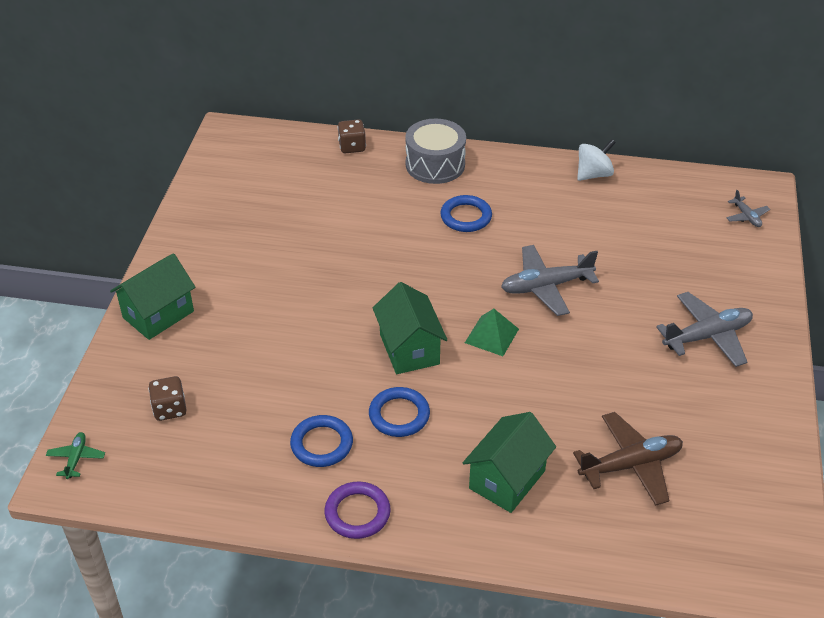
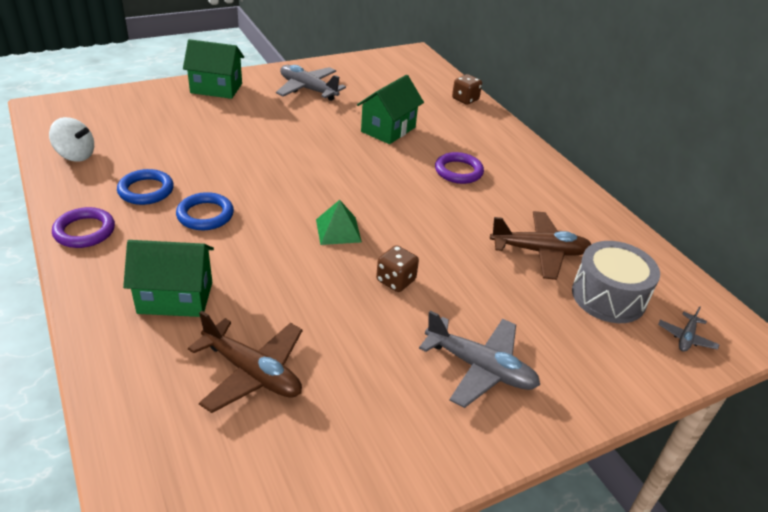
camera: 50 degrees right, 5 degrees down
green plane [46,432,105,479] -> none
brown dice [148,376,186,421] -> brown dice moved to [376,245,419,292]
green house [373,282,447,374] -> green house moved to [357,75,424,144]
grey drum [405,119,466,184] -> grey drum moved to [572,241,660,323]
blue ring [440,195,492,232] -> purple ring [435,152,484,184]
grey plane [501,245,599,316] -> grey plane moved to [276,65,346,101]
white spinning top [577,139,616,181] -> white spinning top moved to [49,117,94,162]
none -> brown plane [490,211,591,280]

